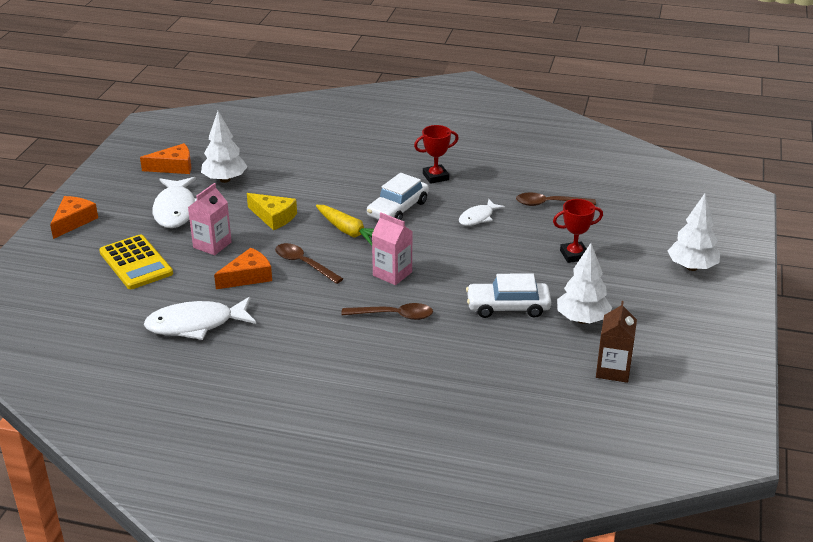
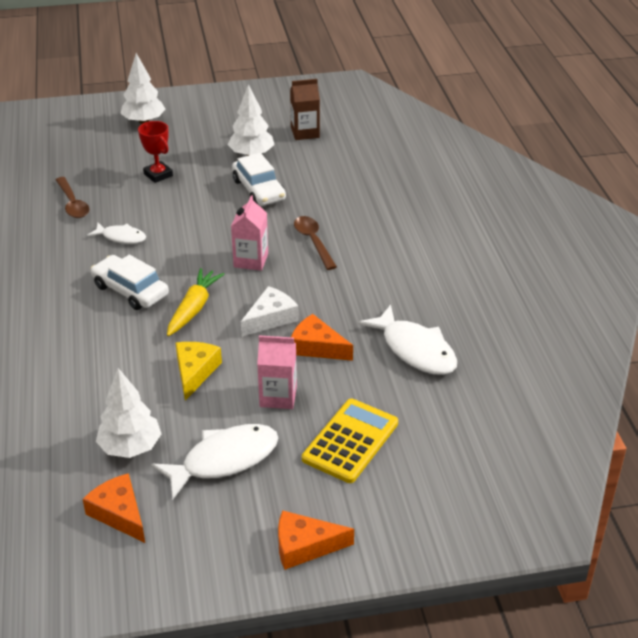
camera: 115 degrees left, 5 degrees up
brown spoon [275,243,343,284] -> white cheese [241,286,299,337]
white car [367,173,429,220] -> white car turned 150 degrees counterclockwise [91,255,169,310]
red trophy [414,125,459,184] -> none

